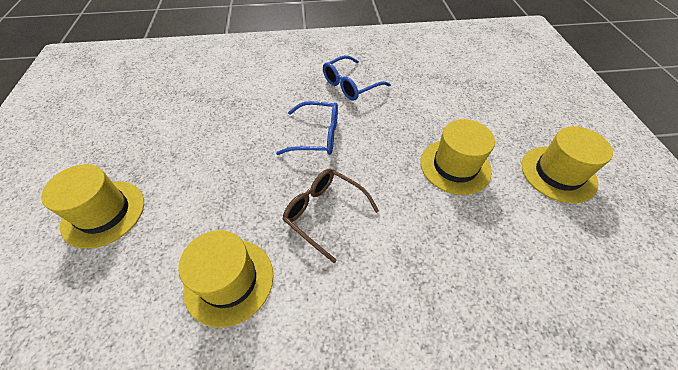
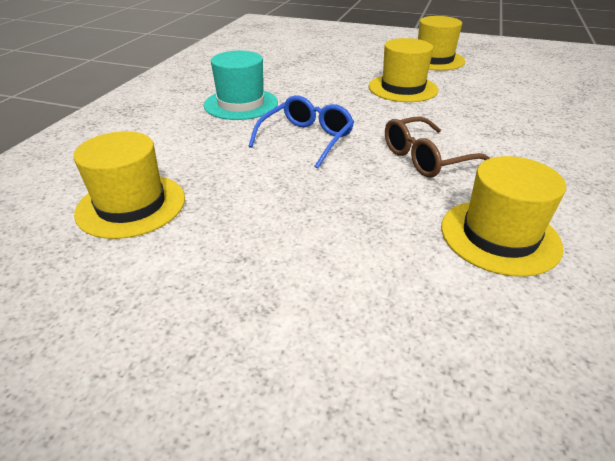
camera: 65 degrees left, 15 degrees down
yellow hat [41,164,144,249] -> yellow hat moved to [73,131,185,239]
blue glasses [323,55,391,101] -> turquoise hat [204,51,278,120]

